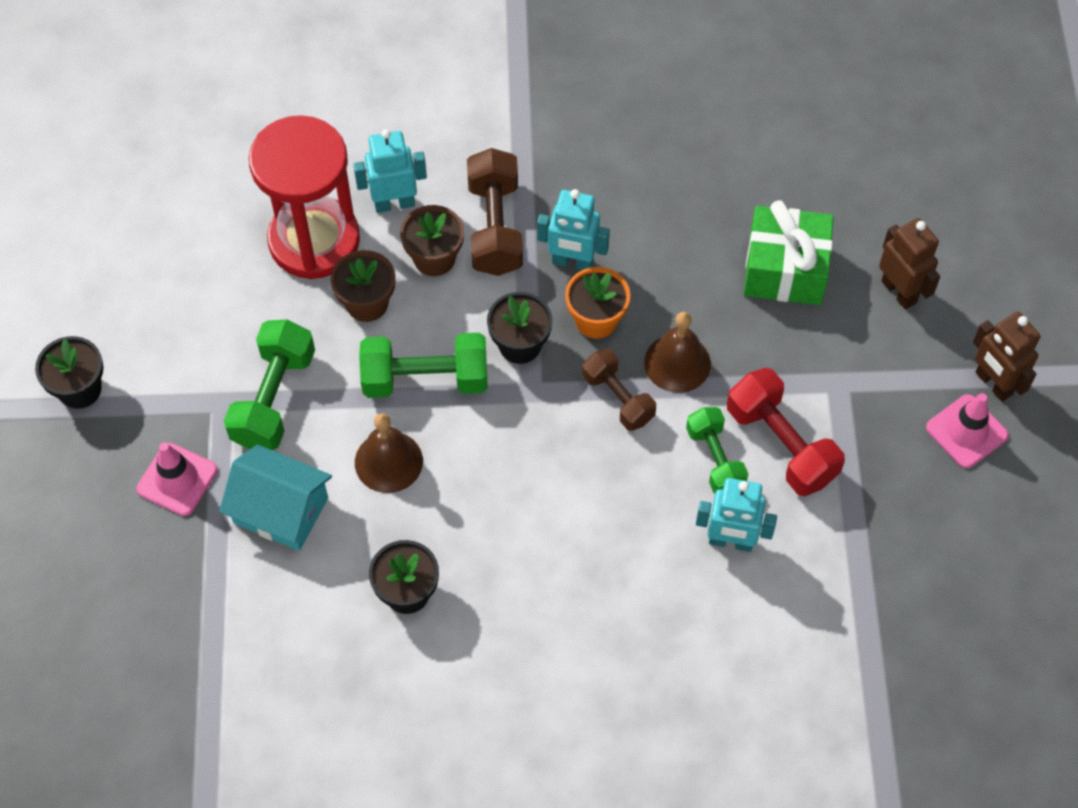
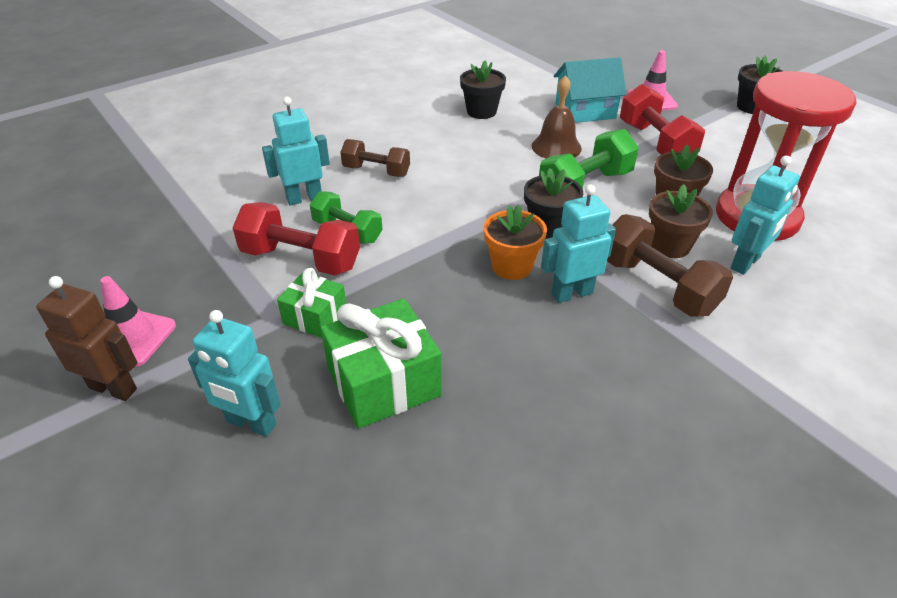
camera: 145 degrees right, 20 degrees down
green dumbbell [224,319,315,450] -> red dumbbell [620,84,705,154]
brown dumbbell [582,348,656,431] -> brown dumbbell moved to [340,139,410,177]
brown bell [644,312,711,393] -> none
brown robot [879,218,940,309] -> turquoise robot [188,310,281,437]
none -> green gift [277,268,346,338]

